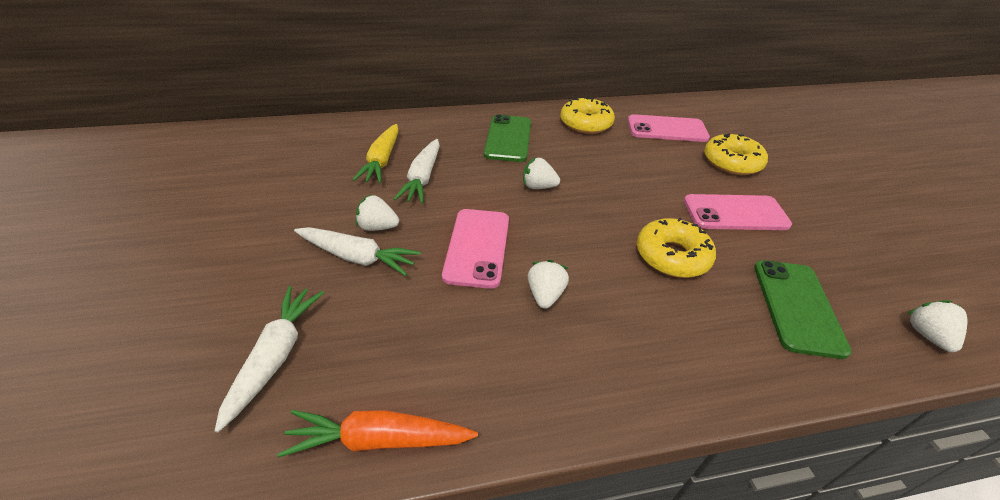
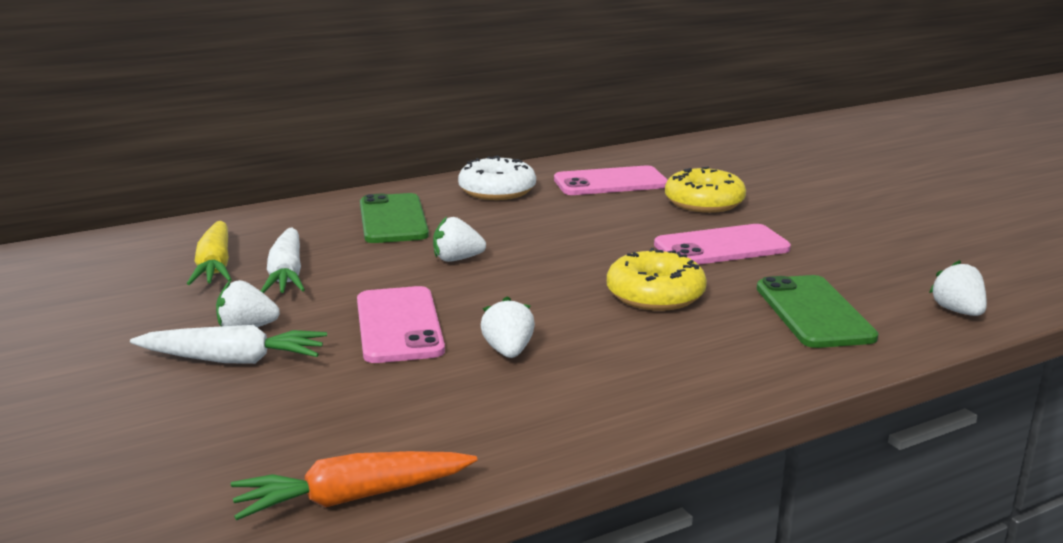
camera: 15 degrees left, 20 degrees down
white carrot [215,286,324,432] -> none
yellow donut [560,97,615,134] -> white donut [458,156,536,200]

